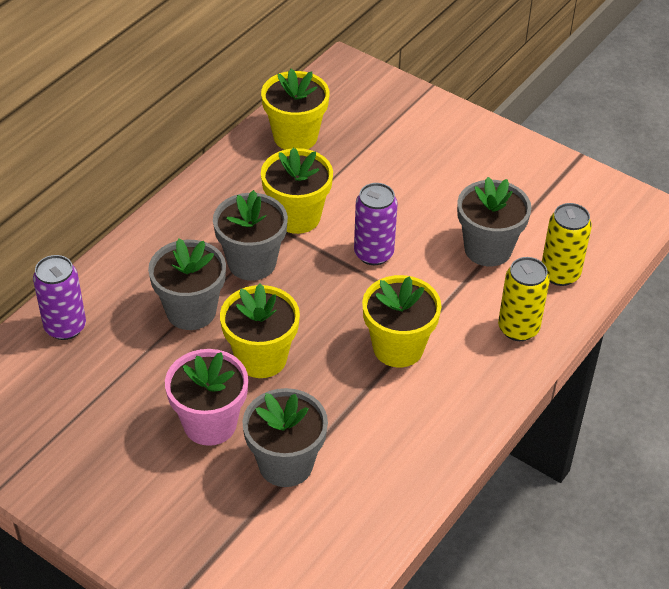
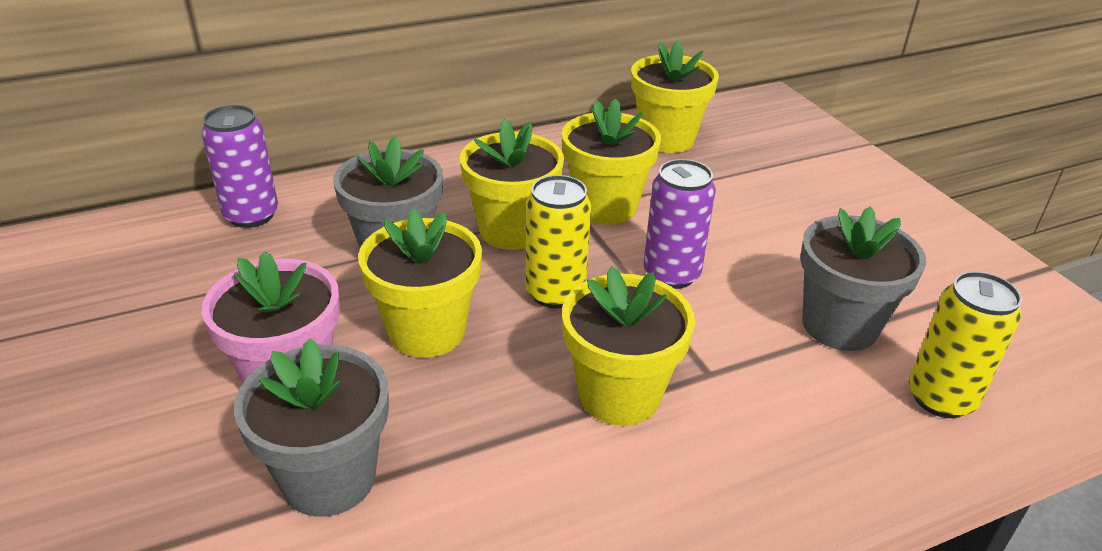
camera: 30 degrees right, 10 degrees down
grey flower pot [213,190,288,281] -> yellow flower pot [460,119,564,250]
yellow can [498,257,550,341] -> yellow can moved to [525,175,591,309]

